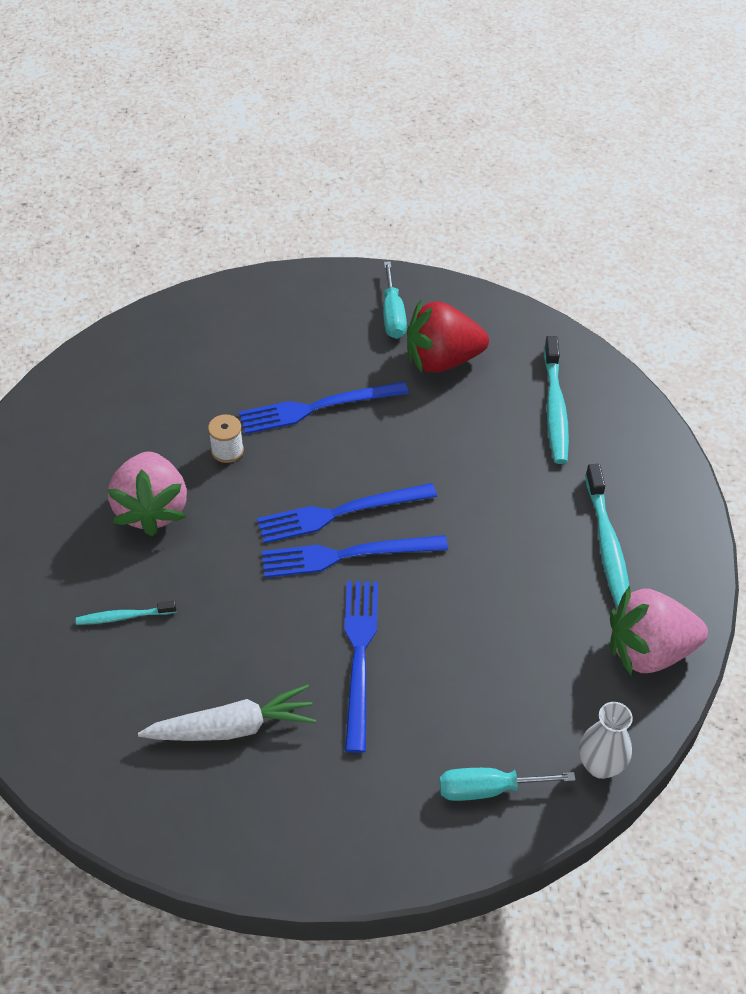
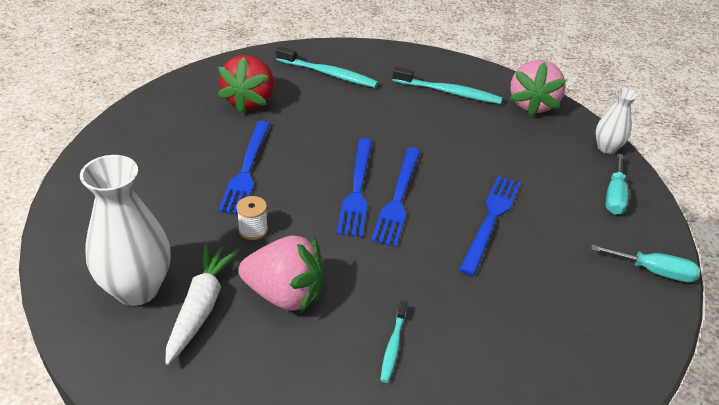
camera: 70 degrees left, 10 degrees down
white carrot [138,684,316,741] -> white carrot moved to [165,244,239,365]
blue fork [344,581,378,753] -> blue fork turned 90 degrees clockwise [459,176,521,276]
turquoise screwdriver [383,261,407,339] -> turquoise screwdriver moved to [591,245,700,282]
none -> white vase [80,155,171,306]

